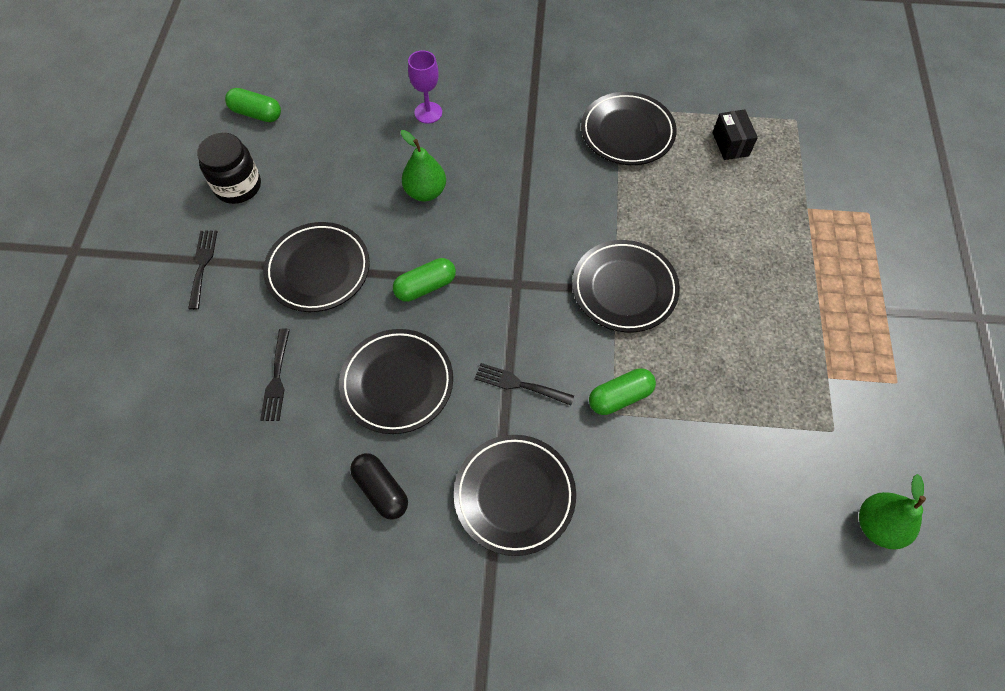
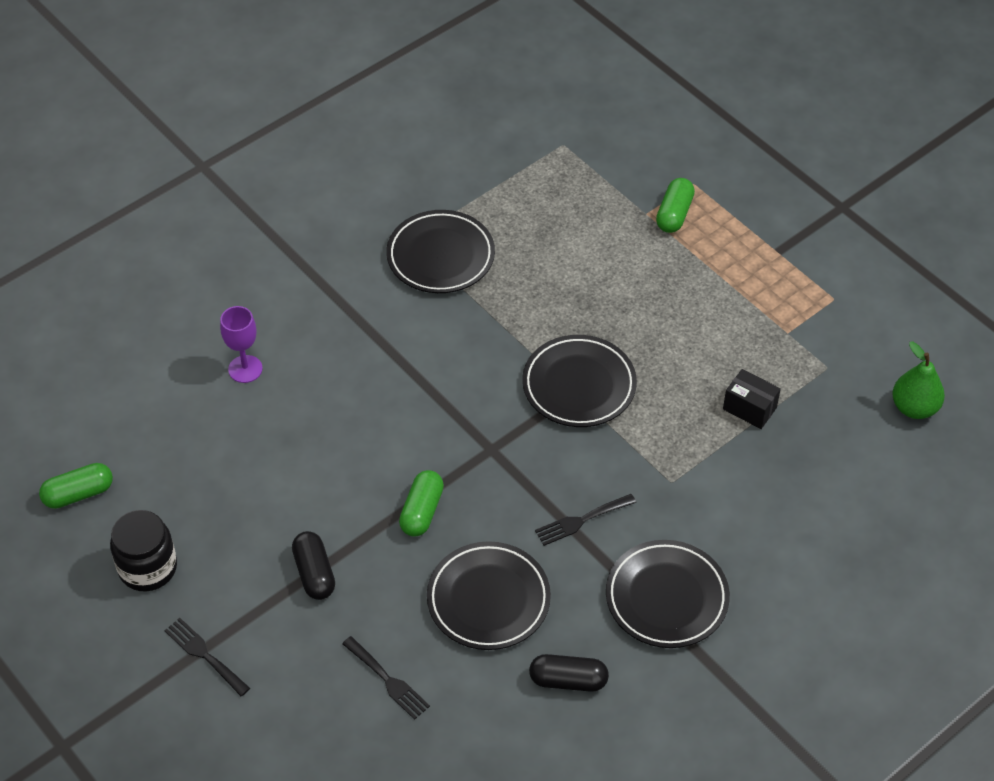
camera: 45 degrees left, 10 degrees down
black plate [263,222,370,312] -> black capsule [292,531,335,600]
green pear [401,130,446,201] -> none
green capsule [589,368,656,415] -> green capsule moved to [656,178,695,233]
black box [713,110,758,160] -> black box moved to [723,369,781,429]

